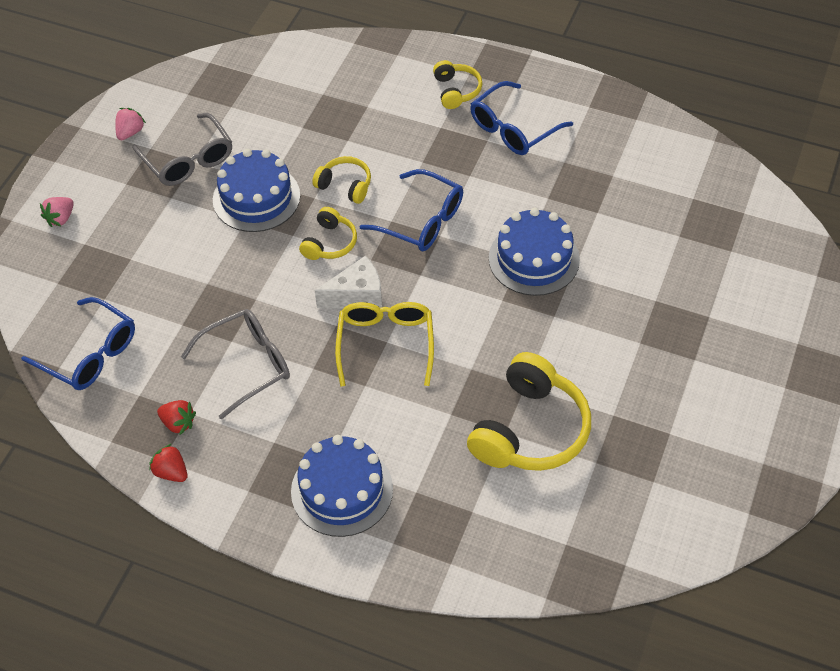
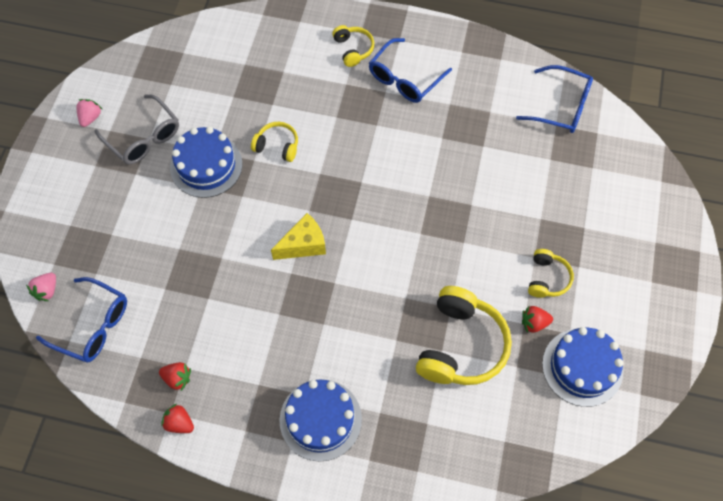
camera: 10 degrees left, 10 degrees up
pink strawberry [40,197,74,227] -> pink strawberry moved to [26,273,56,301]
grey glasses [181,309,290,420] -> none
yellow headphones [299,207,357,260] -> yellow headphones moved to [528,249,574,298]
white cheese [315,256,382,309] -> yellow cheese [271,213,326,260]
yellow glasses [335,302,434,387] -> none
blue glasses [359,169,463,251] -> blue glasses moved to [516,65,593,133]
blue cake [489,208,580,296] -> blue cake moved to [542,327,623,407]
none -> red strawberry [522,306,553,333]

